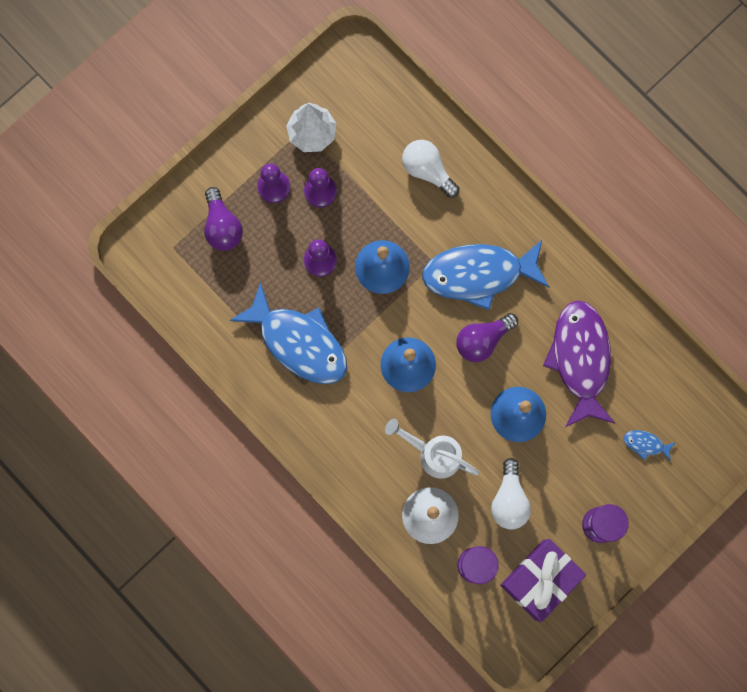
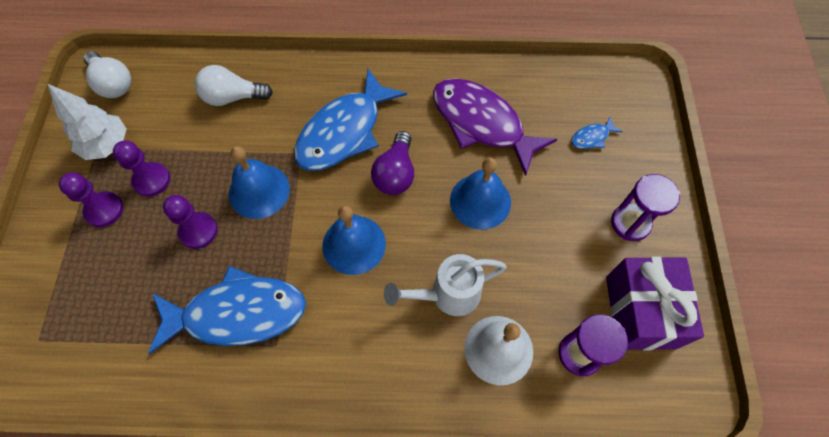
camera: 45 degrees left, 15 degrees down
purple light bulb [204,187,243,251] -> none
white light bulb [491,458,531,530] -> white light bulb moved to [83,51,131,98]

